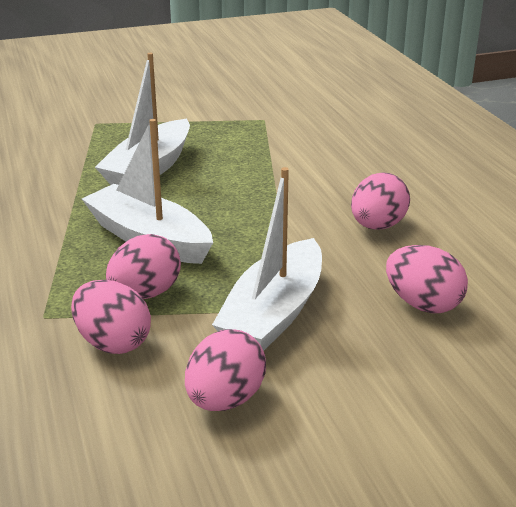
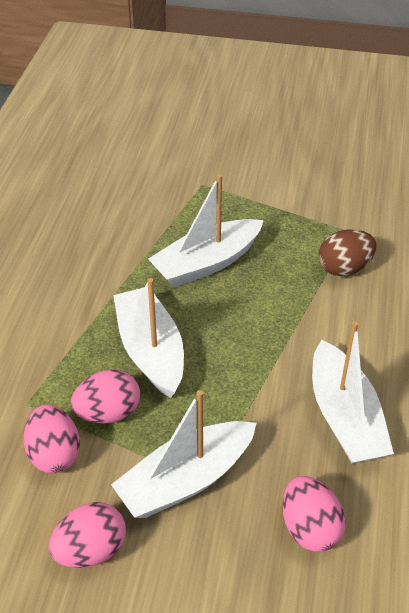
camera: 30 degrees right, 15 degrees up
pink egg [351,172,410,230] -> white boat [312,322,394,464]
none -> brown egg [319,230,376,276]

